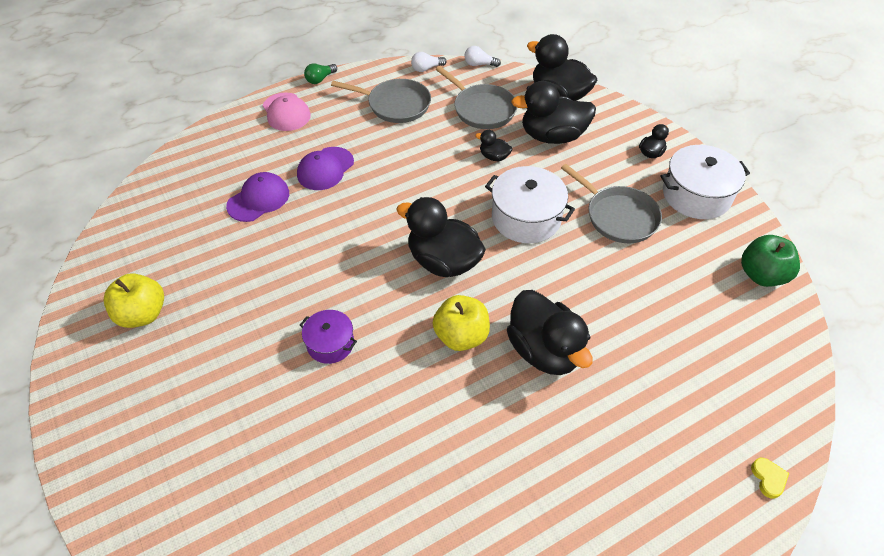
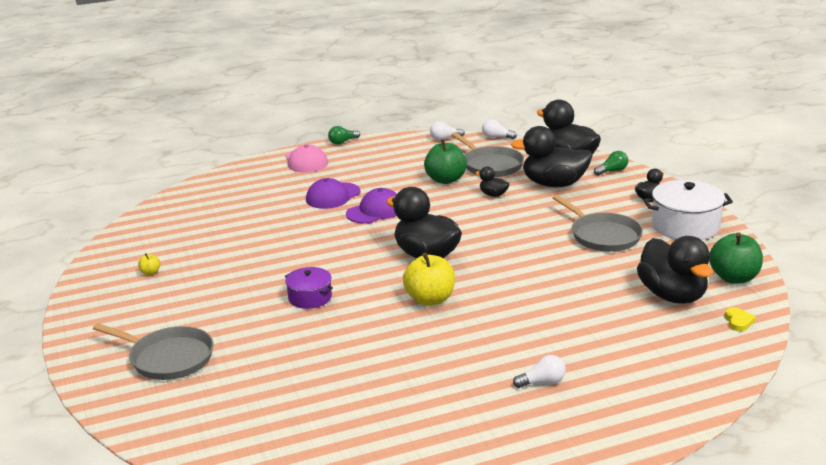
camera: 10 degrees right, 25 degrees down
yellow apple [104,273,164,328] -> yellow apple [138,253,160,275], size x0.44
purple cap [226,172,289,222] -> purple cap moved to [346,188,397,224]
grey pan [331,79,431,123] -> grey pan moved to [93,323,214,380]
white pot [485,166,575,243] -> none
black duck [507,290,593,375] -> black duck moved to [637,236,713,304]
yellow heart [751,458,789,499] -> yellow heart moved to [725,307,756,331]
none -> green apple [424,139,467,184]
none -> white light bulb [513,355,566,388]
none -> green light bulb [594,151,628,176]

